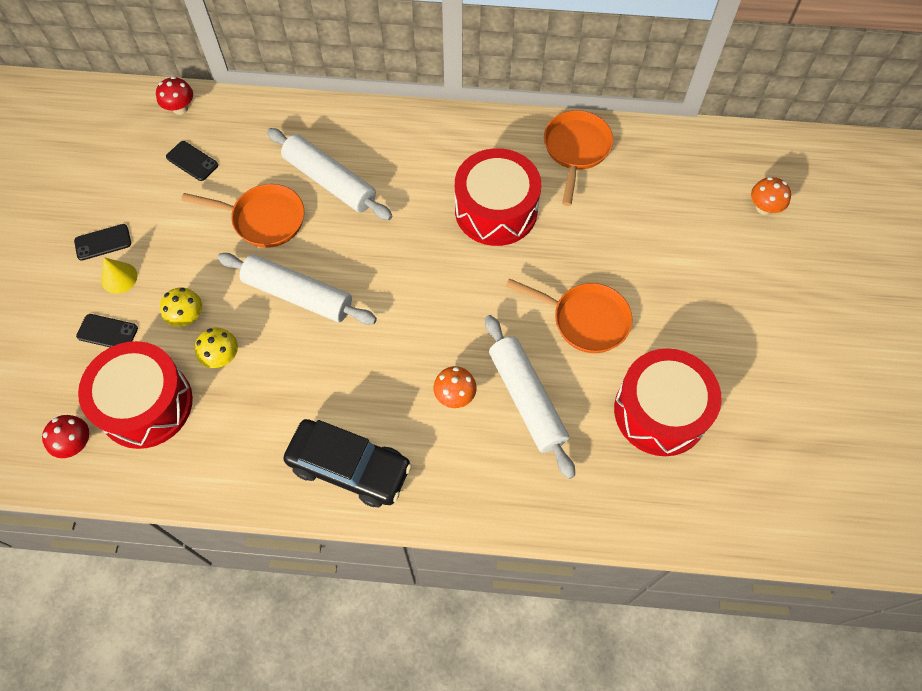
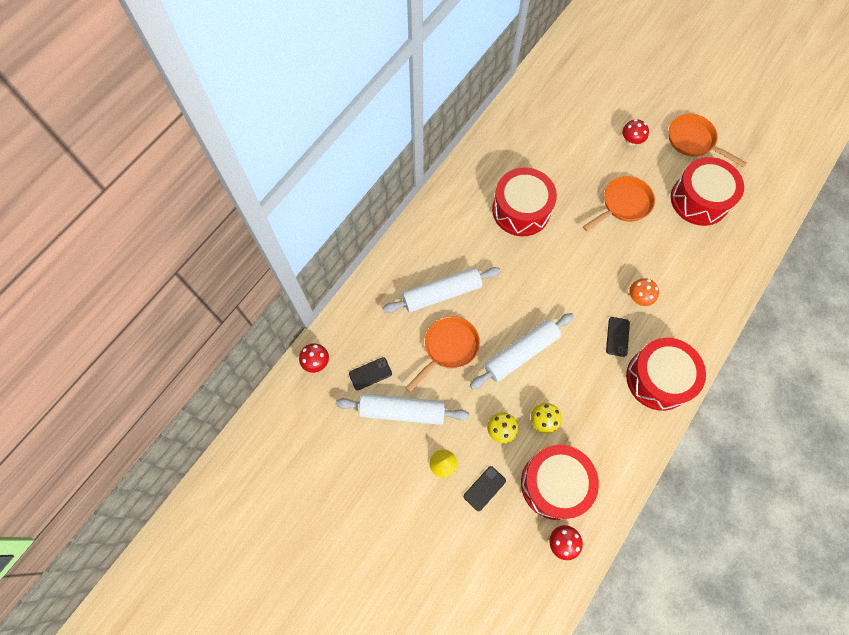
camera: 60 degrees left, 5 degrees up
black phone [74,224,131,261] -> black phone moved to [606,317,630,357]
black car [283,419,412,507] -> red drum [626,338,706,411]
white rolling pin [485,315,575,479] -> white rolling pin moved to [336,394,469,425]
orange pan [544,110,613,206] -> orange pan moved to [668,114,747,168]
orange mushroom [751,177,791,215] -> none
none -> red mushroom [622,119,649,146]

